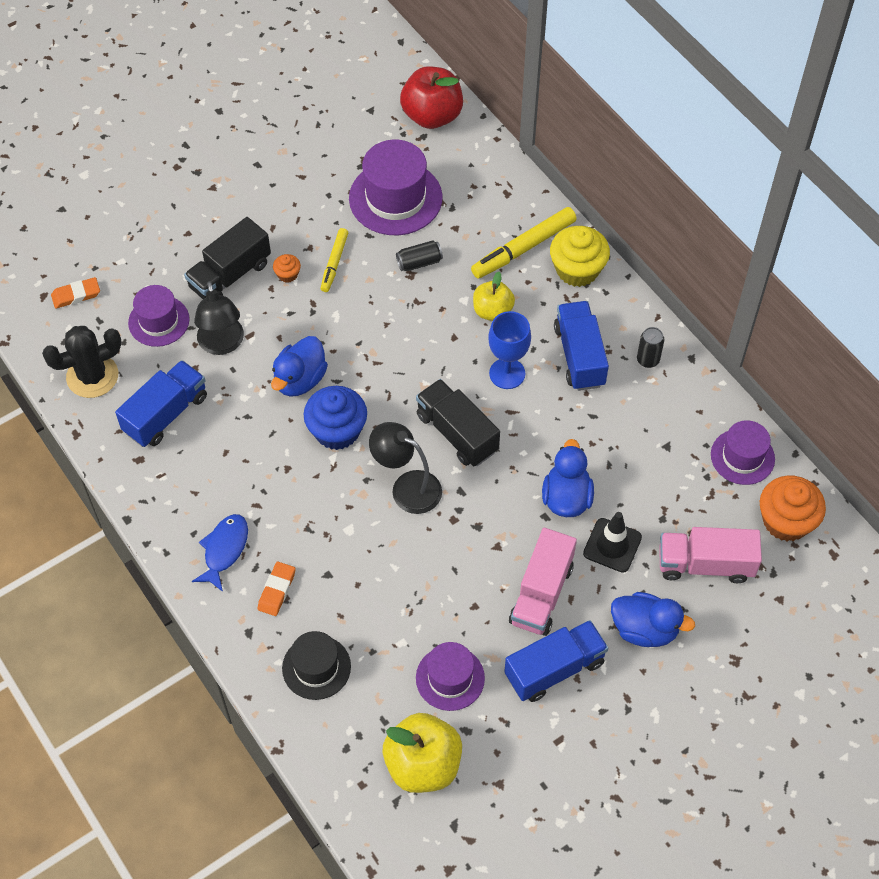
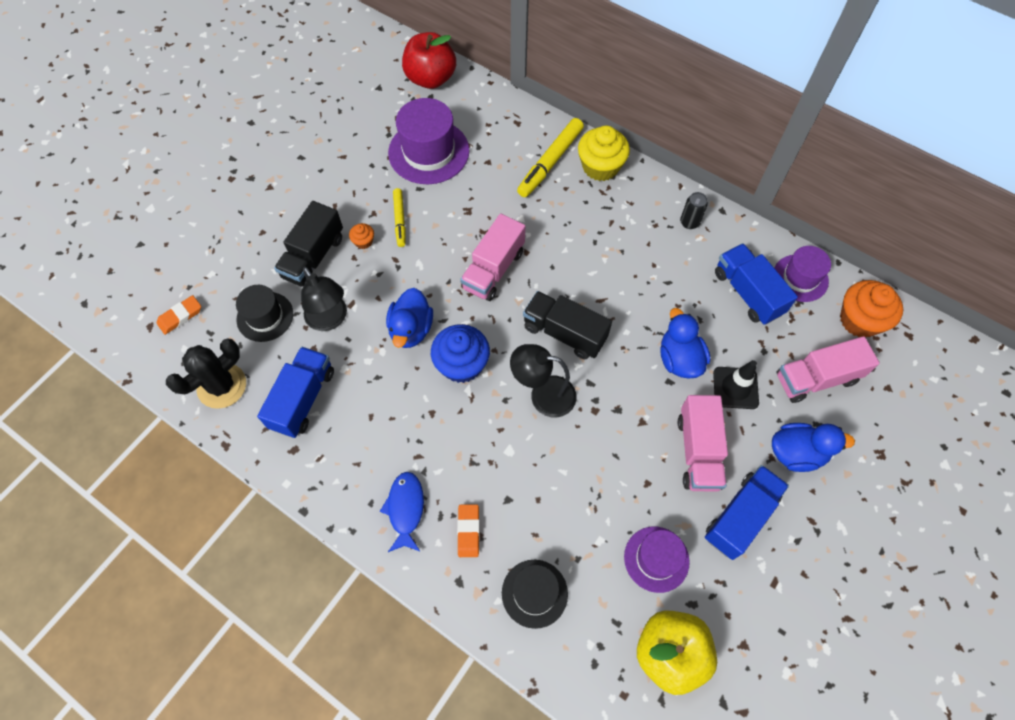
camera: 20 degrees left, 5 degrees up
purple hat [128,285,190,347] -> black hat [236,285,293,342]
black can [396,240,443,271] -> none
yellow apple [473,272,515,321] -> none
blue goblet [488,311,531,389] -> none
blue truck [554,301,609,391] -> blue truck moved to [715,243,798,325]
none -> pink truck [460,214,526,301]

